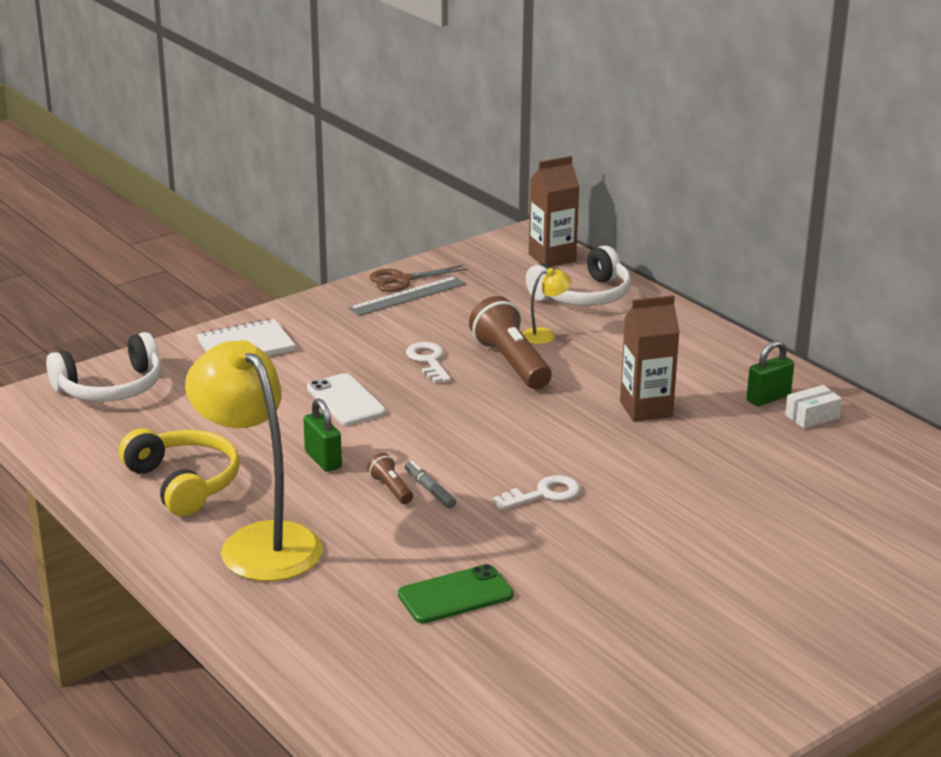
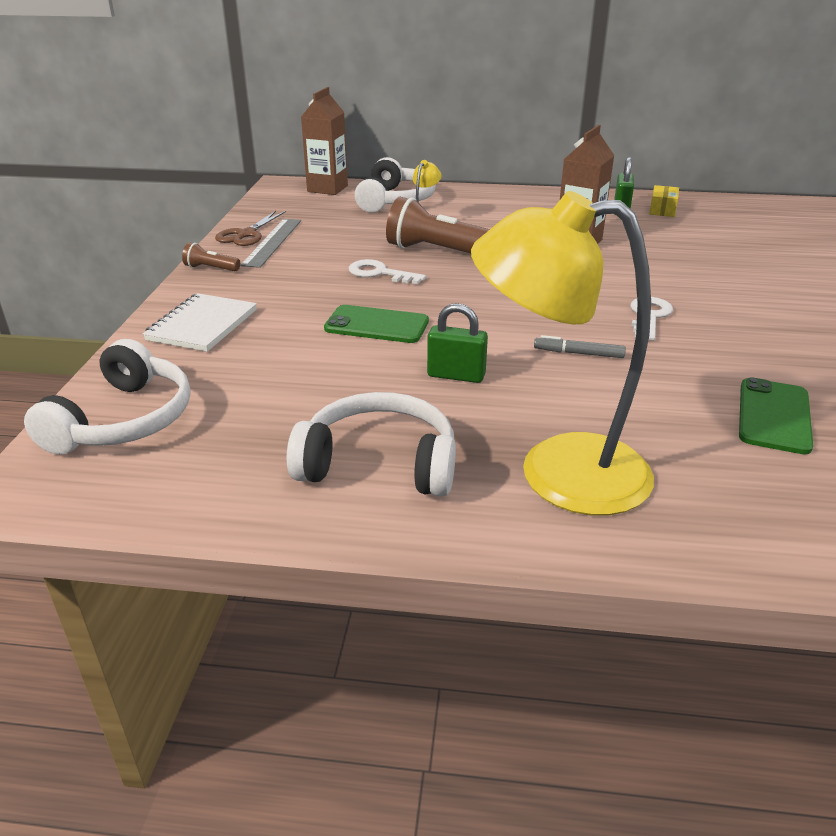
camera: 45 degrees left, 5 degrees up
yellow headphones [119,428,240,516] -> white headphones [287,392,456,497]
white phone [307,373,386,426] -> green phone [324,305,429,343]
brown flashlight [367,453,413,504] -> brown flashlight moved to [182,242,240,271]
white box [785,385,842,429] -> yellow box [649,185,679,217]

